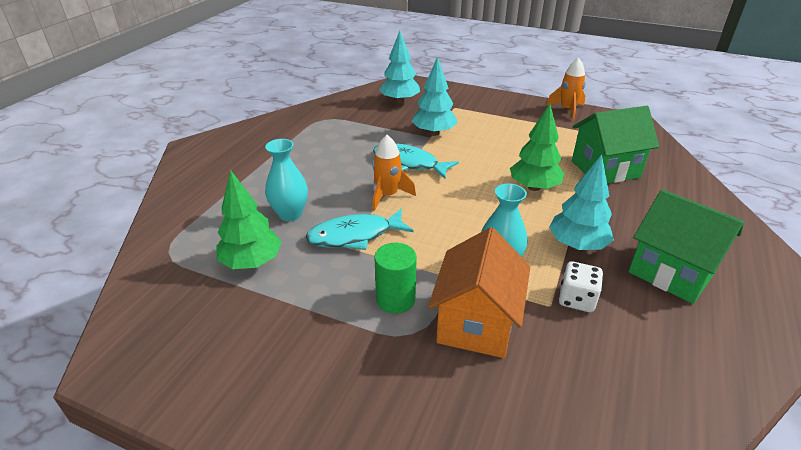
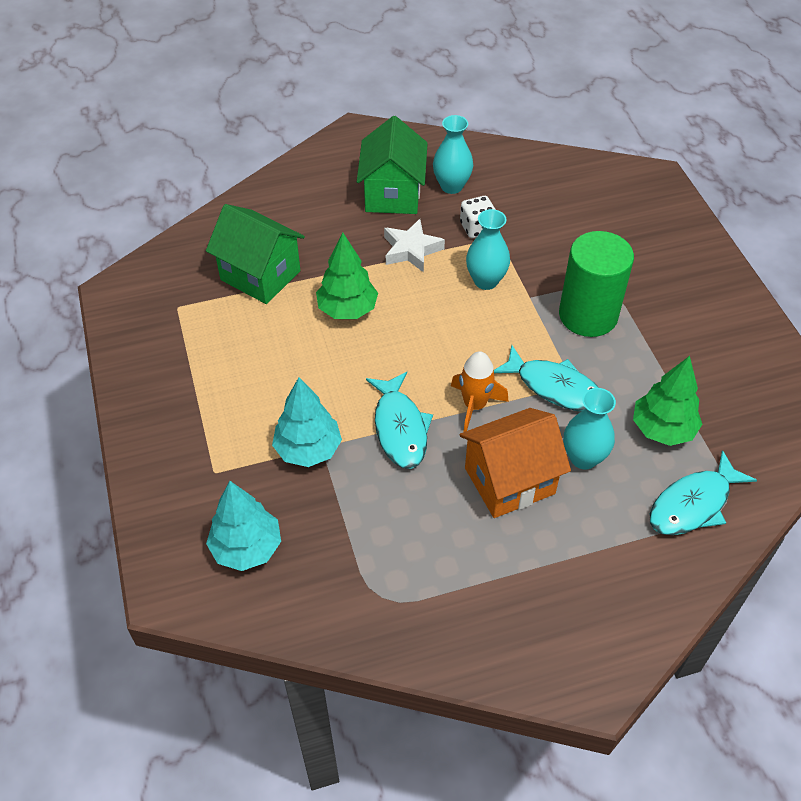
camera: 130 degrees left, 15 degrees up
green cylinder [374,243,417,314] -> green cylinder [559,231,634,337], size x1.66
orange house [428,227,530,358] -> orange house moved to [459,408,571,518]
orange rocket [546,58,586,120] -> none
turquoise tree [549,154,614,250] -> white star [384,219,445,273]
none -> turquoise vase [433,115,473,194]
none -> turquoise fish [650,450,757,535]

